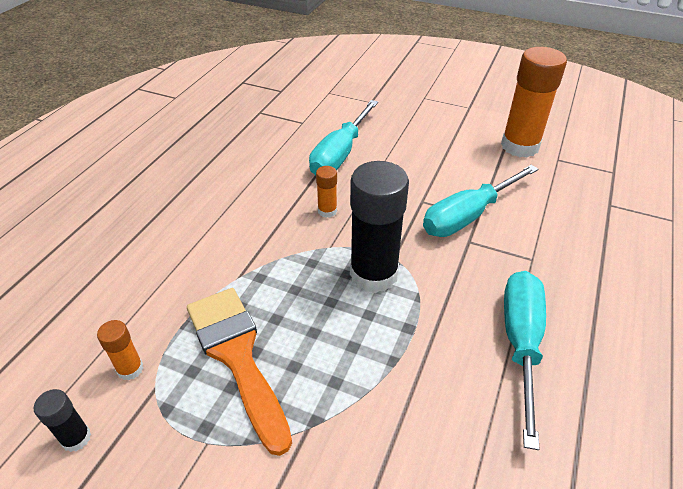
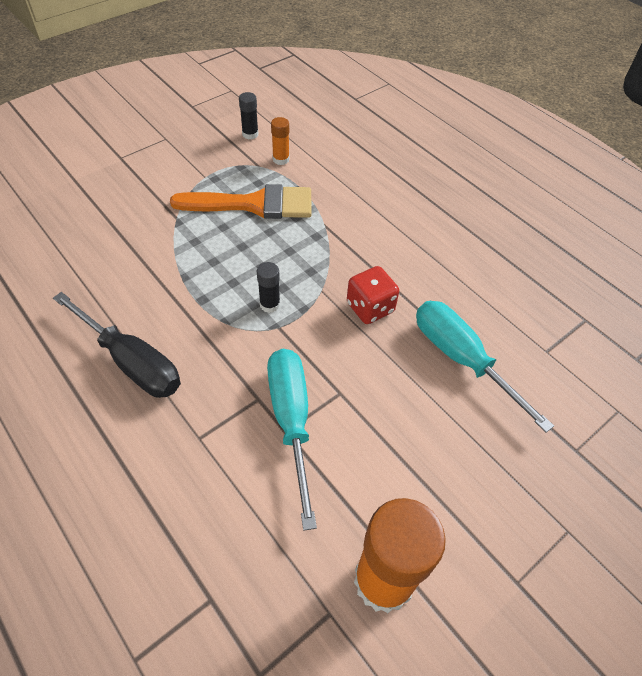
camera: 115 degrees right, 10 degrees up
orange glue stick [316,166,337,218] -> red dice [347,266,399,324]
black glue stick [350,161,409,293] -> black glue stick [257,262,280,313], size x0.45
turquoise screwdriver [504,271,546,450] -> black screwdriver [53,292,181,398]

